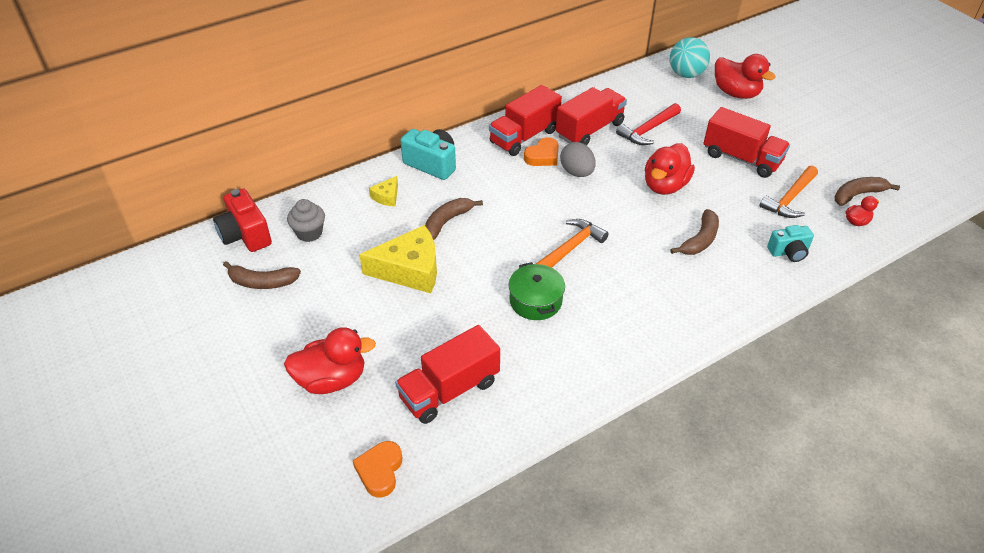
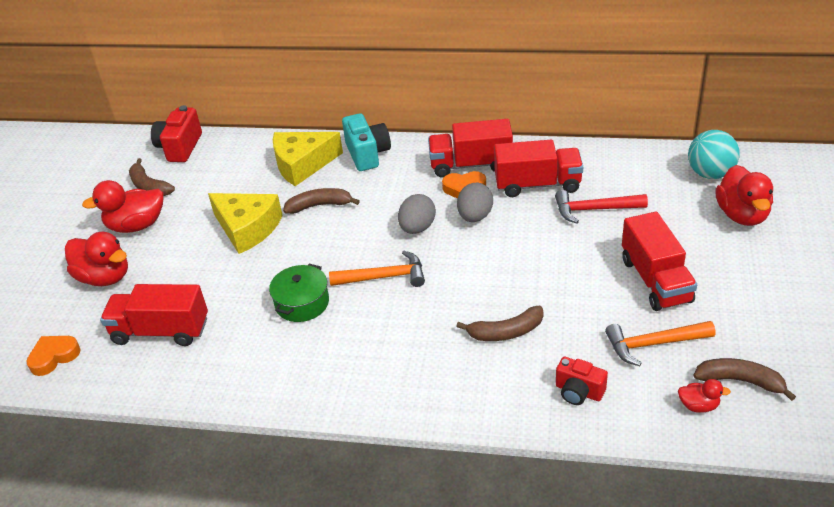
camera: 45 degrees right, 5 degrees down
grey cupcake [287,199,325,242] -> none
yellow cheese [369,176,398,206] -> yellow cheese [273,132,343,186], size x2.10
red duck [645,143,695,195] -> red duck moved to [82,180,163,233]
turquoise camera [767,225,814,262] -> red camera [556,357,608,405]
none -> grey egg [398,194,436,234]

